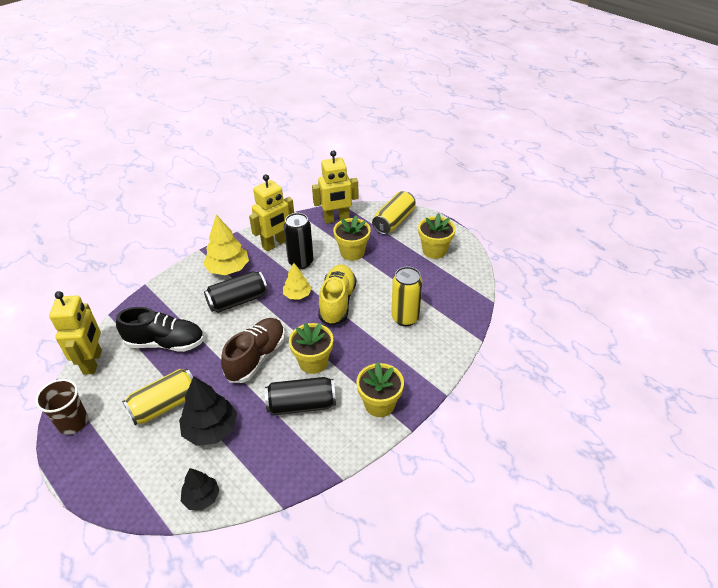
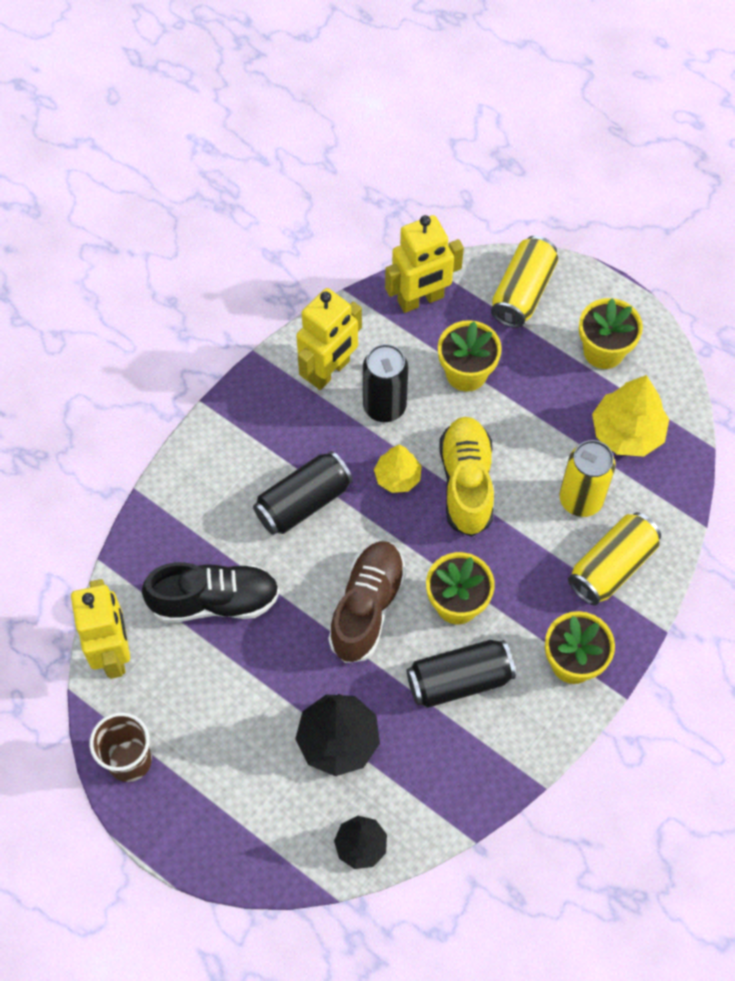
camera: 10 degrees left, 20 degrees up
yellow can [122,369,193,425] -> yellow can moved to [568,512,661,606]
yellow tree [203,215,249,275] -> yellow tree moved to [592,375,669,457]

